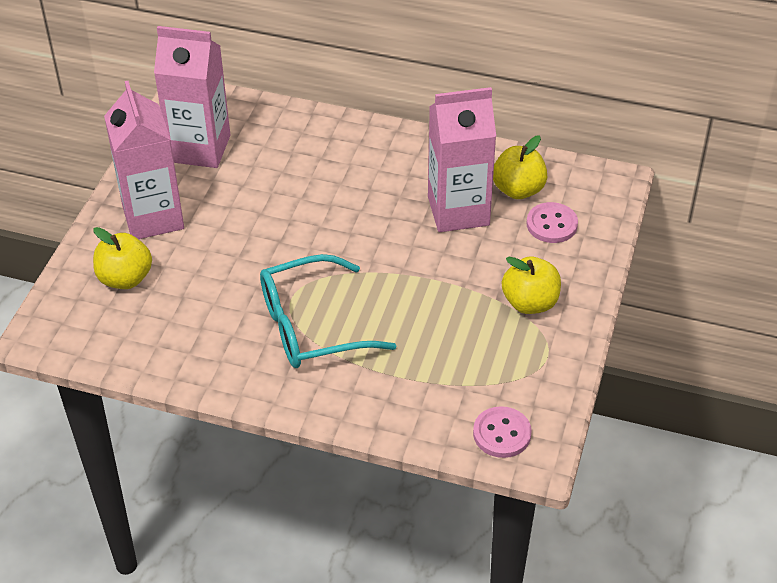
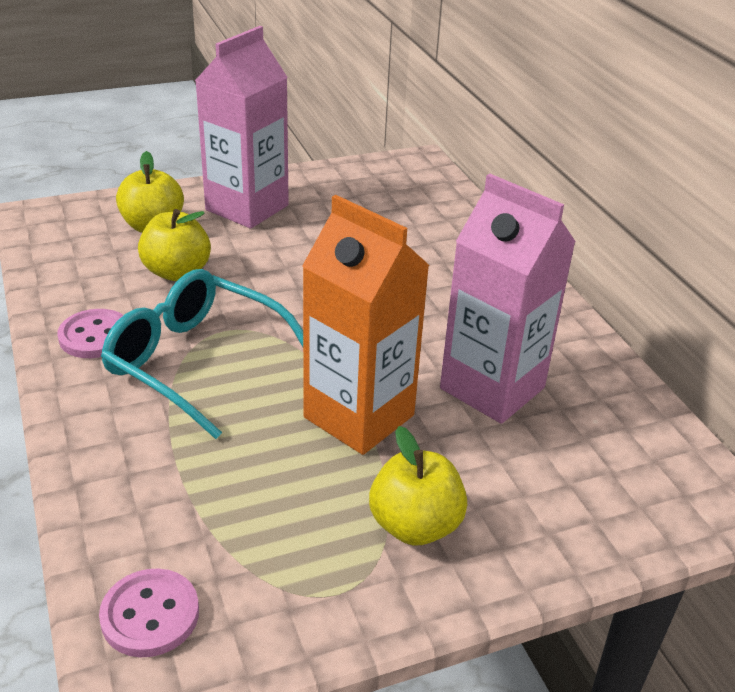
camera: 50 degrees right, 10 degrees down
pink carton [154,26,230,168] -> none
yellow apple [493,136,547,199] -> yellow apple moved to [138,209,211,281]
pink button [527,202,578,243] -> pink button moved to [57,309,123,358]
none -> orange carton [302,195,430,455]

